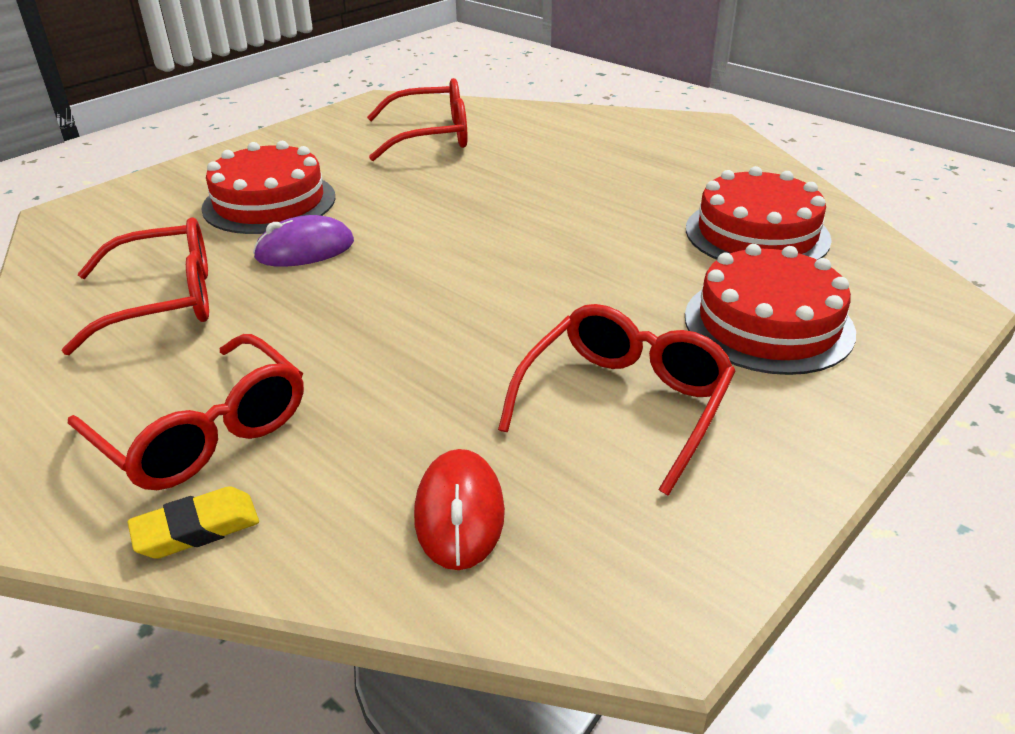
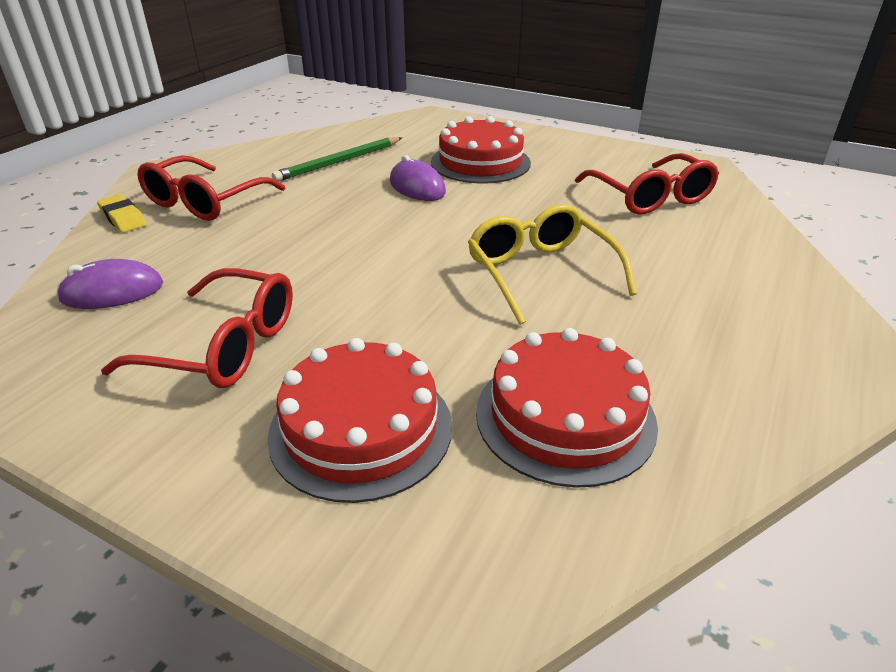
camera: 75 degrees right, 0 degrees up
red glasses [62,217,209,355] -> green pencil [272,137,402,182]
red mouse [414,449,505,570] -> purple mouse [56,259,163,309]
none -> yellow glasses [468,204,637,325]

